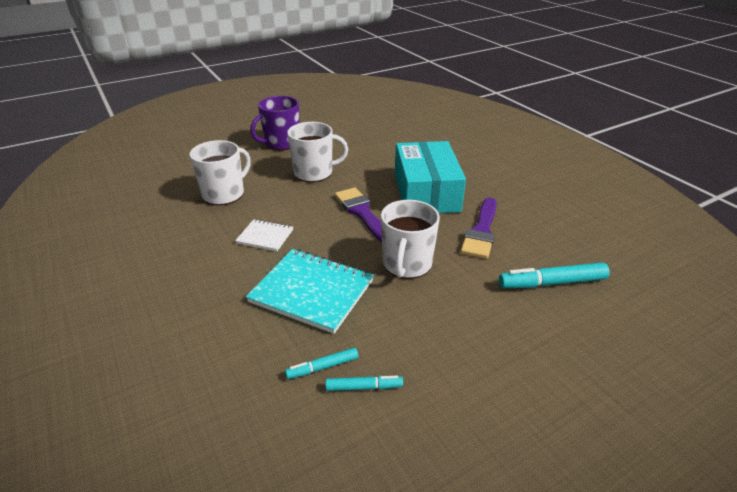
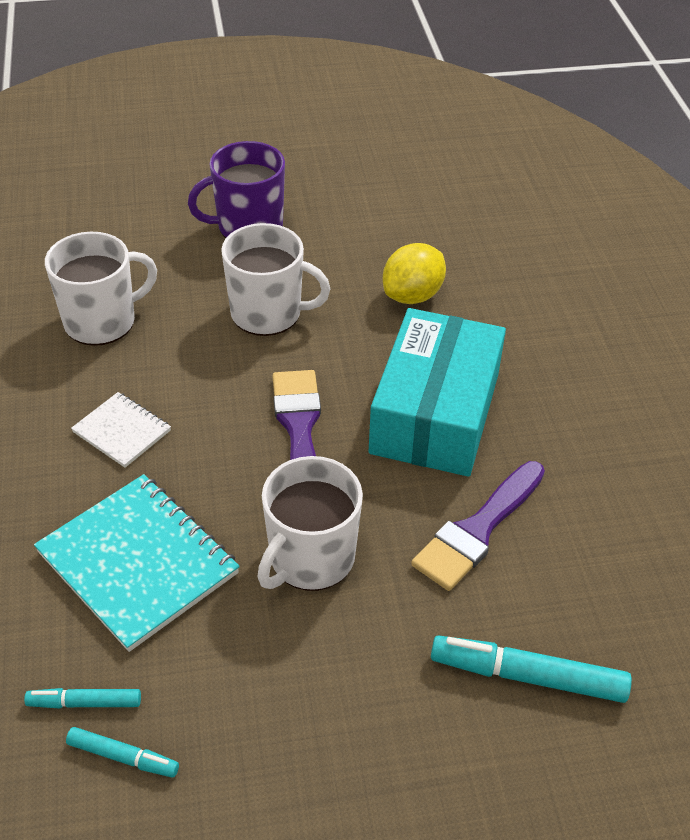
camera: 20 degrees right, 10 degrees up
none -> yellow lemon [383,243,446,304]

